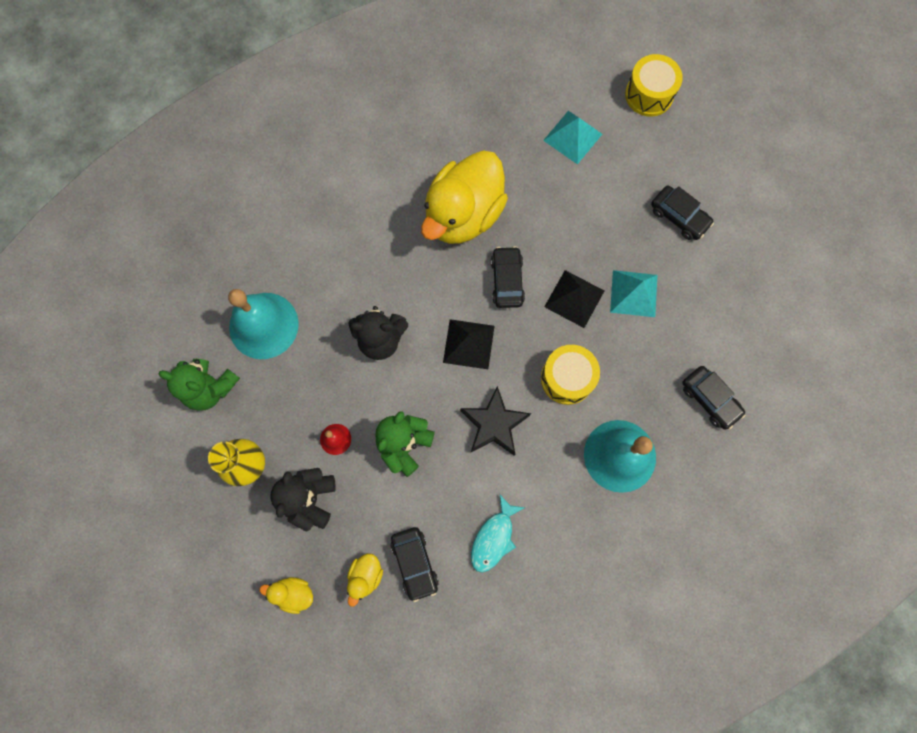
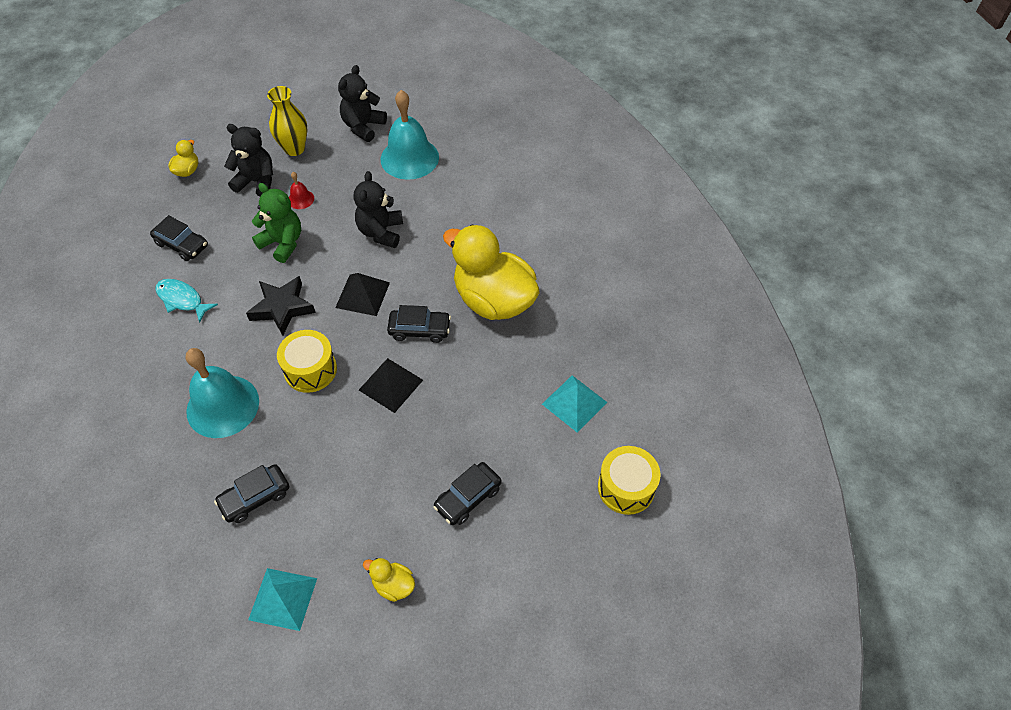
camera: 95 degrees right, 20 degrees down
green teddy bear [159,359,240,411] -> black teddy bear [338,65,387,142]
yellow duck [347,553,383,607] -> yellow duck moved to [363,558,415,602]
black car [391,527,439,602] -> black car turned 135 degrees counterclockwise [150,215,208,261]
turquoise pyramid [610,270,657,317] -> turquoise pyramid moved to [248,568,317,631]

